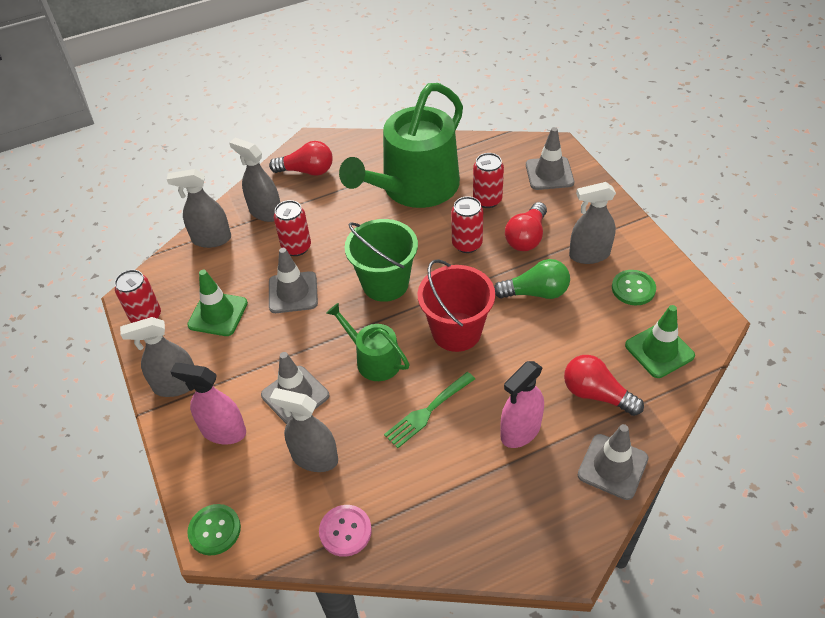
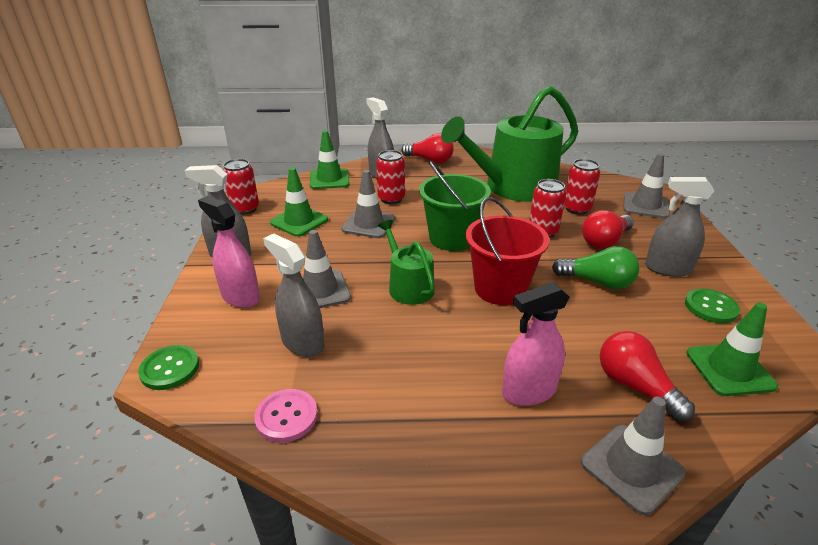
camera: 20 degrees right, 15 degrees down
grey spray bottle [167,169,231,248] -> green traffic cone [310,130,350,189]
green fork [384,372,475,448] -> none

